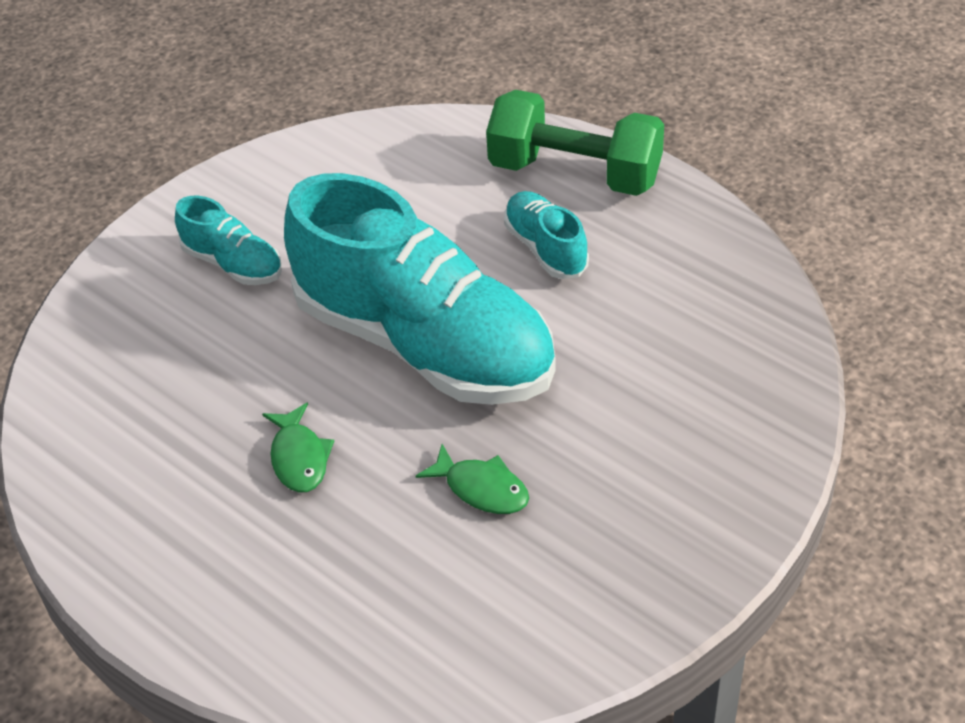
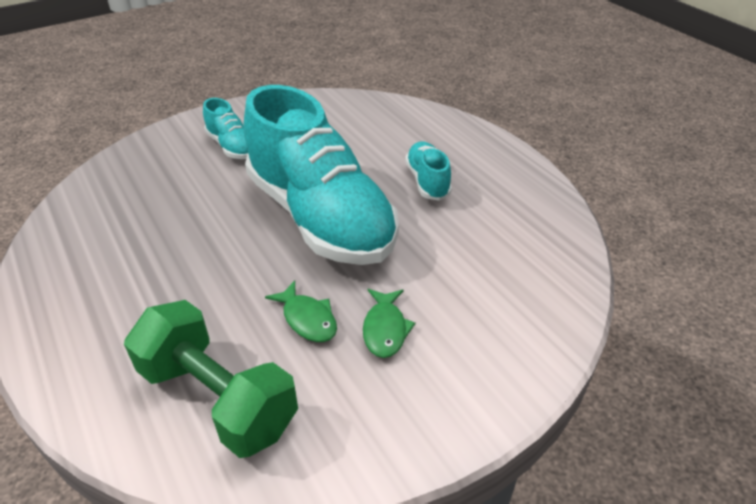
camera: 15 degrees right, 5 degrees down
green fish [262,402,334,493] -> green fish moved to [363,289,416,358]
green dumbbell [486,90,664,196] -> green dumbbell moved to [124,300,298,458]

